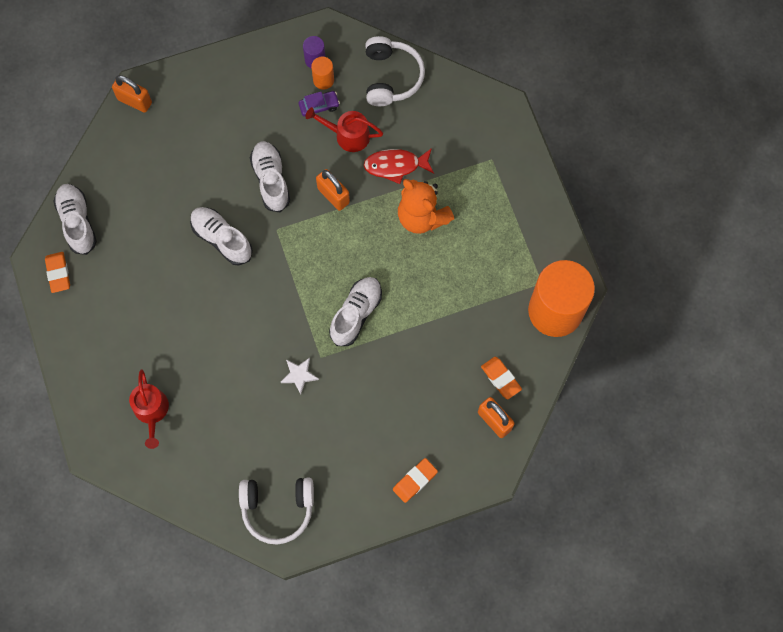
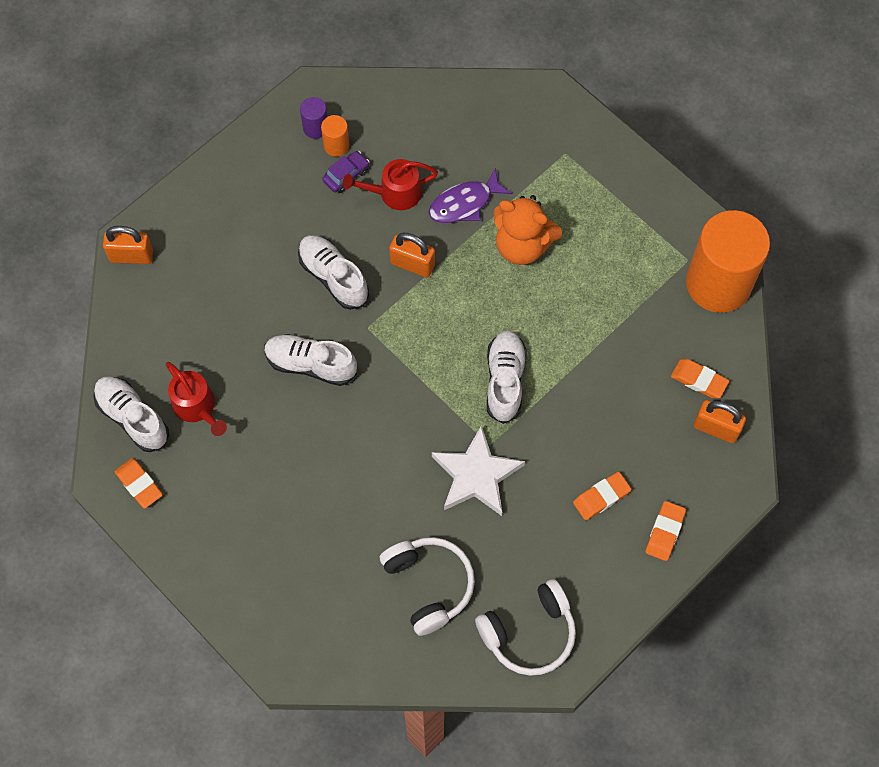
camera: 25 degrees left, 5 degrees down
red watering can [129,369,169,449] -> red watering can moved to [166,362,227,436]
white star [281,358,319,394] -> white star [432,425,525,516], size x1.97
red fish [364,148,434,184] -> purple fish [429,168,512,223]
white headphones [365,36,425,106] -> white headphones moved to [380,537,475,636]
none -> orange eraser [573,472,631,520]

